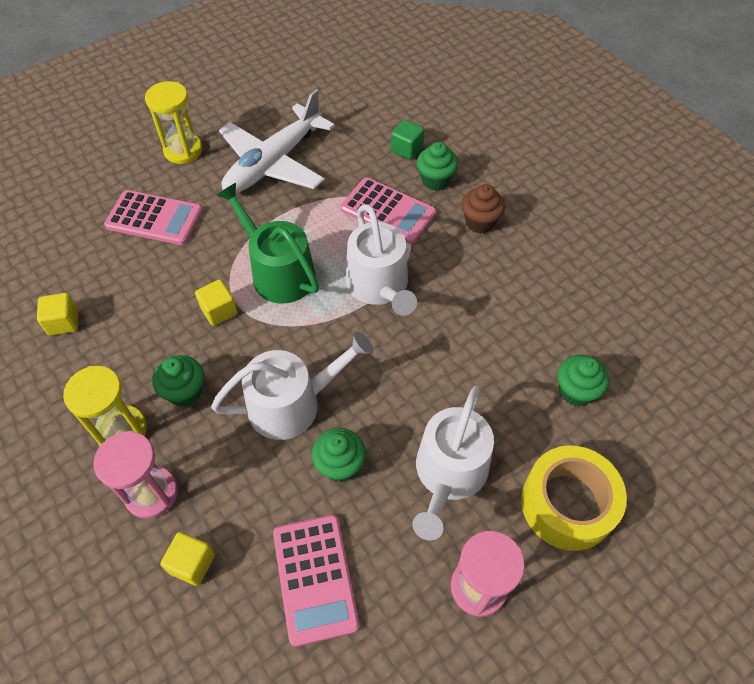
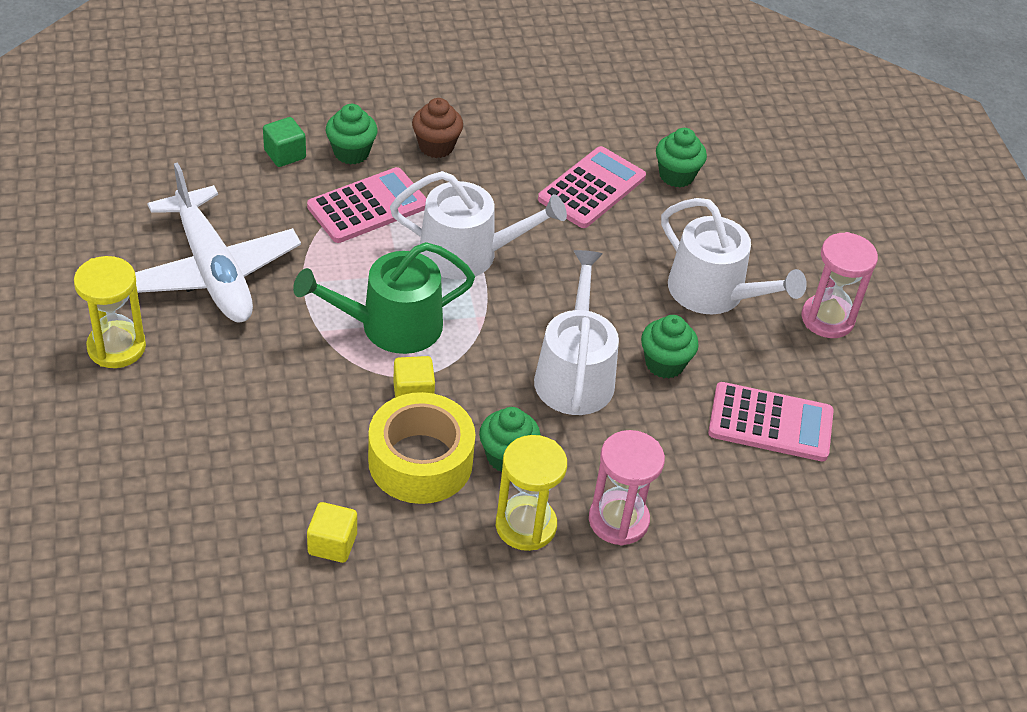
camera: 70 degrees left, 10 degrees down
pink calculator [104,190,203,245] -> pink calculator moved to [538,146,646,228]
yellow cube [160,532,215,586] -> none
yellow tape [521,445,627,551] -> yellow tape moved to [368,392,475,504]

